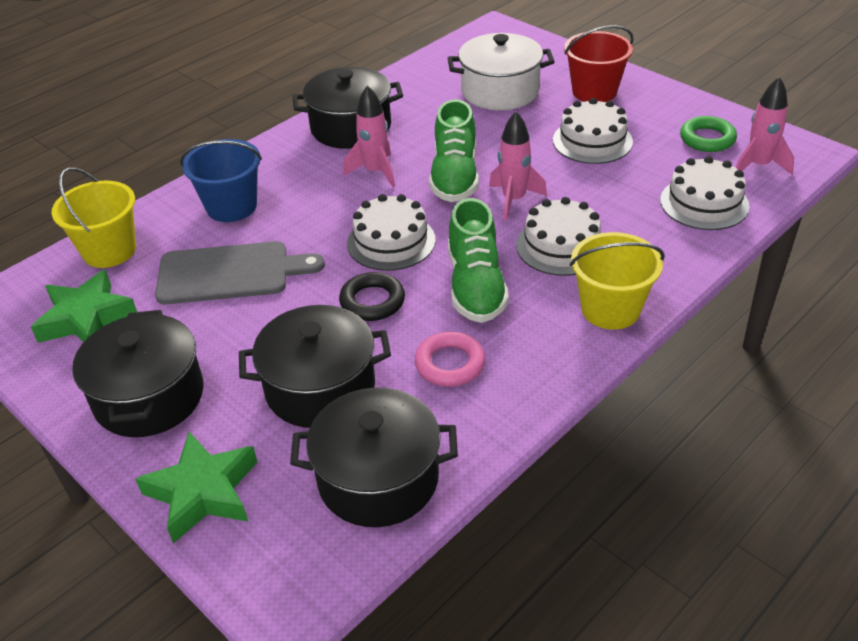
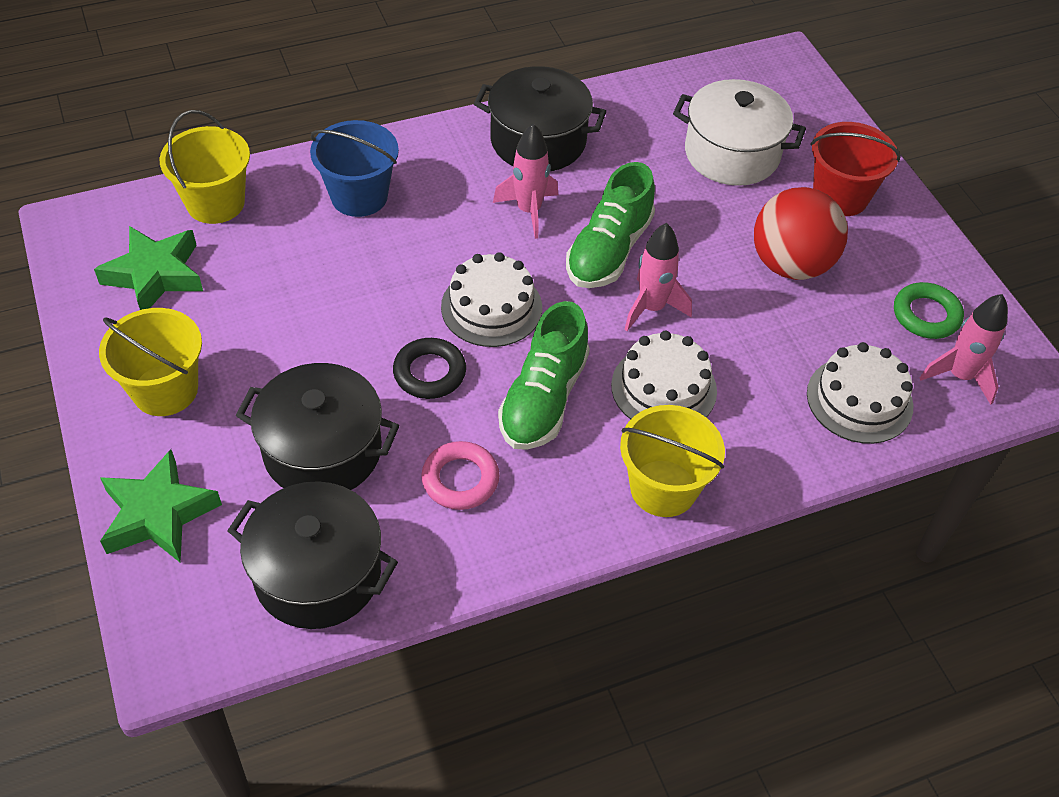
camera: 20 degrees right, 10 degrees up
black pot [72,310,204,437] -> yellow bucket [99,308,202,416]
grey cutting board [155,241,325,304] -> none
white cake [553,98,633,164] -> red ball [754,187,848,280]

